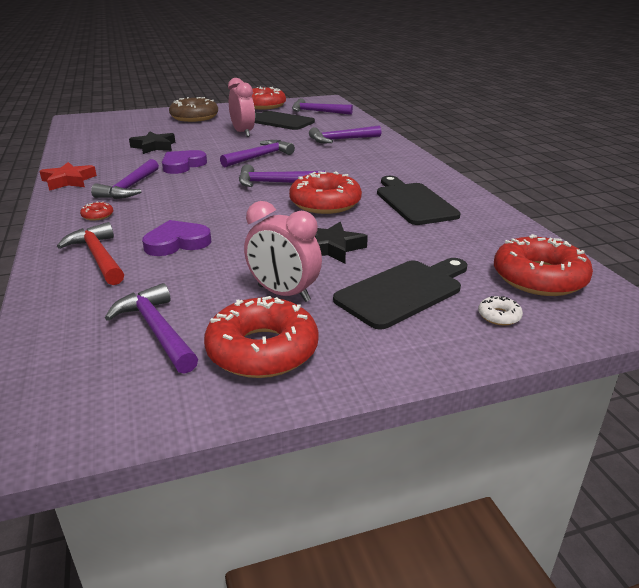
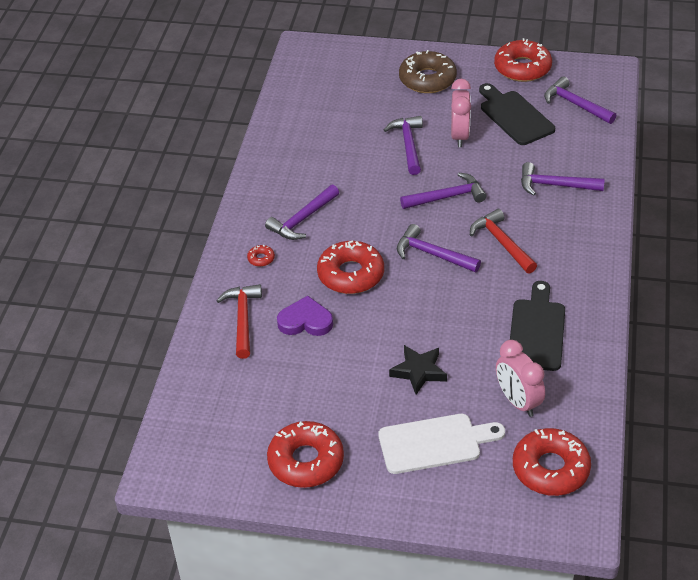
camera: 30 degrees right, 15 degrees up
red star [39,162,97,191] -> none
purple hammer [105,283,198,374] -> purple hammer moved to [384,116,423,175]
black star [129,131,175,154] -> none
purple heart [162,150,207,174] -> none
pink clock [244,201,322,302] -> pink clock moved to [496,340,545,417]
red donut [289,171,362,214] -> red donut moved to [317,240,384,294]
black cutting board [333,258,468,330] -> white cutting board [378,414,505,474]
white donut [478,296,523,325] -> none
none -> red hammer [470,209,537,274]

